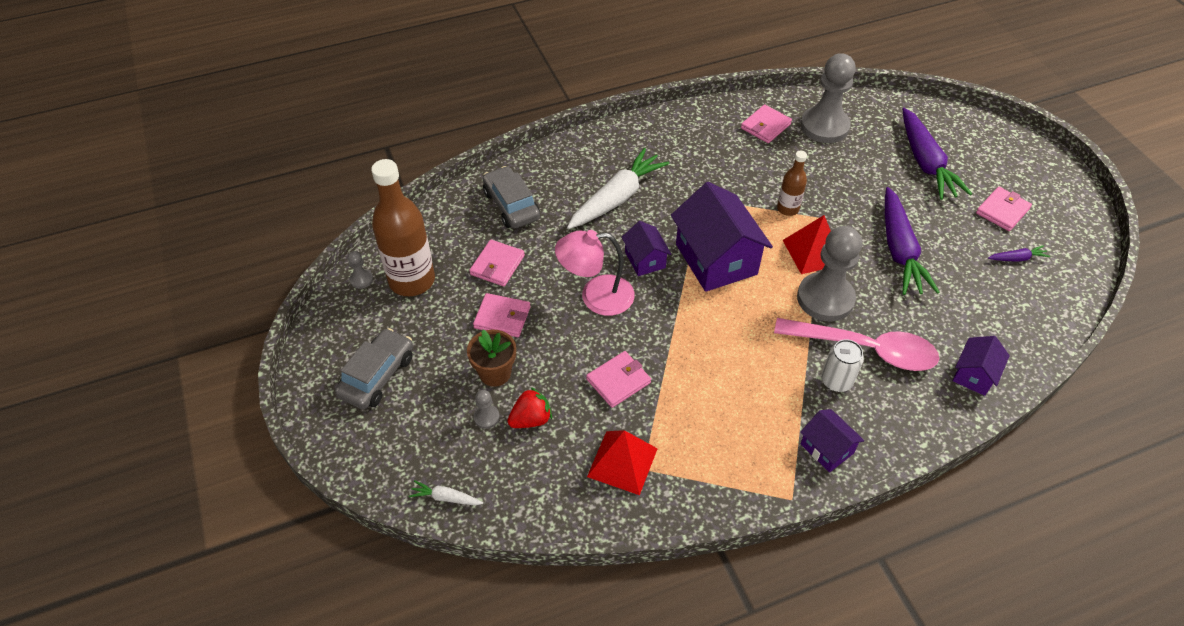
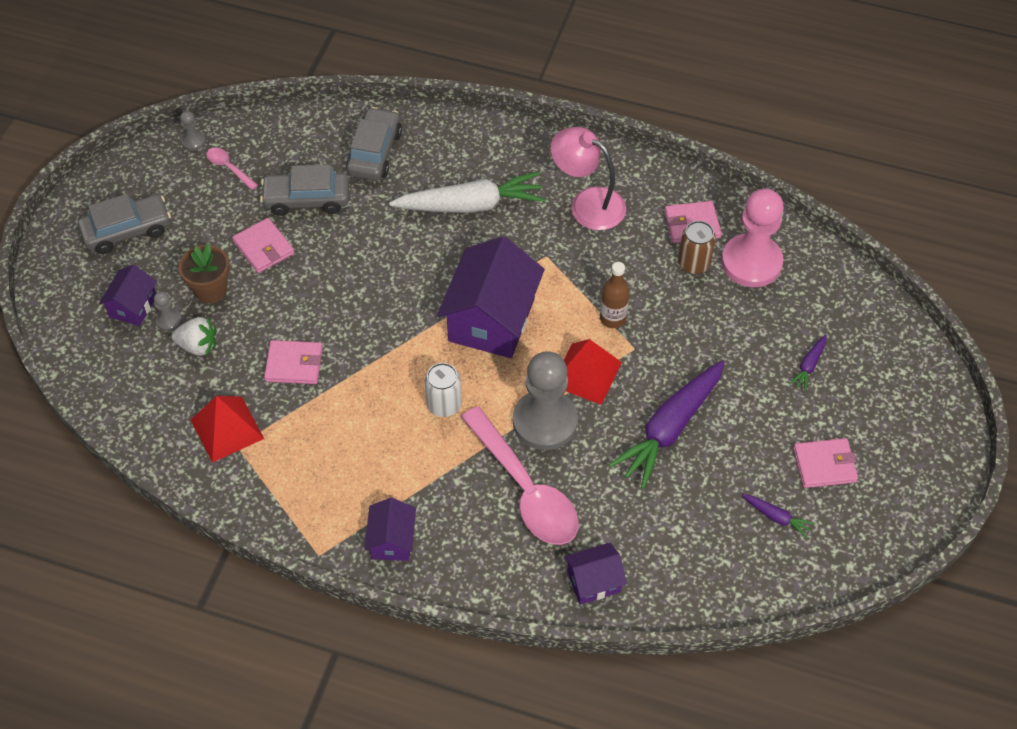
camera: 40 degrees right, 5 degrees up
brown bottle [371,159,435,296] -> pink spoon [206,147,258,190]
white carrot [409,480,483,506] -> none
pink wallet [469,240,525,286] -> grey car [260,164,349,216]
red strawberry [507,387,552,428] -> white strawberry [171,317,216,356]
pink lamp [555,230,635,316] -> pink lamp moved to [551,127,626,230]
purple house [621,221,671,276] -> purple house moved to [99,265,157,326]
grey pawn [800,53,856,143] -> pink pawn [721,189,784,287]
white can [821,339,864,392] -> white can moved to [425,363,462,417]
purple carrot [902,108,972,200] -> purple carrot [789,334,827,391], size x0.44
none -> brown can [678,221,716,274]

